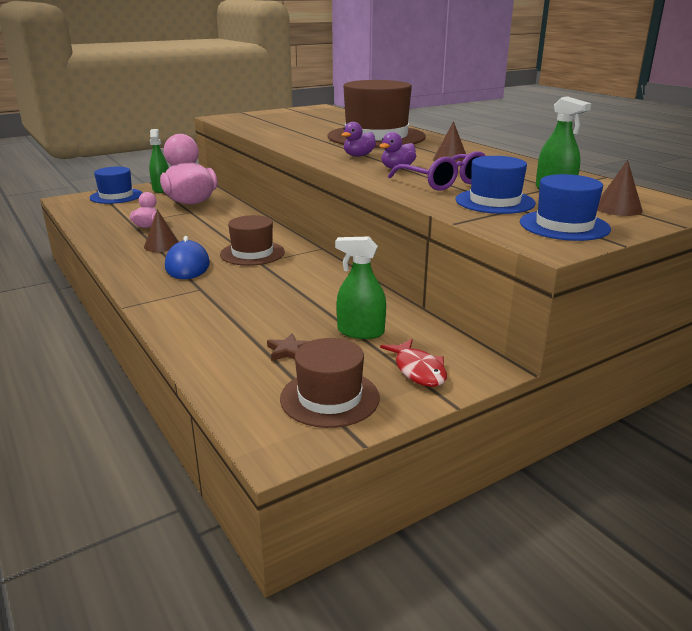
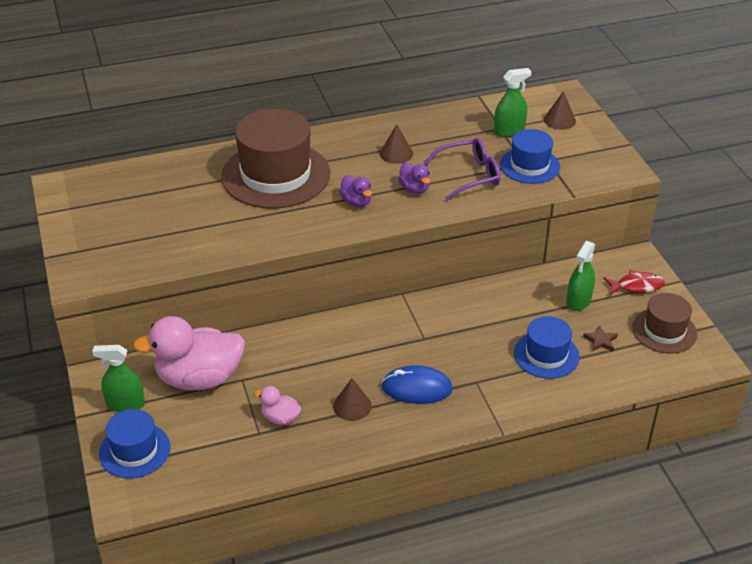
camera: 75 degrees left, 15 degrees up
brown hat [220,215,285,266] -> none
blue hat [520,174,611,241] -> blue hat moved to [514,316,580,379]

